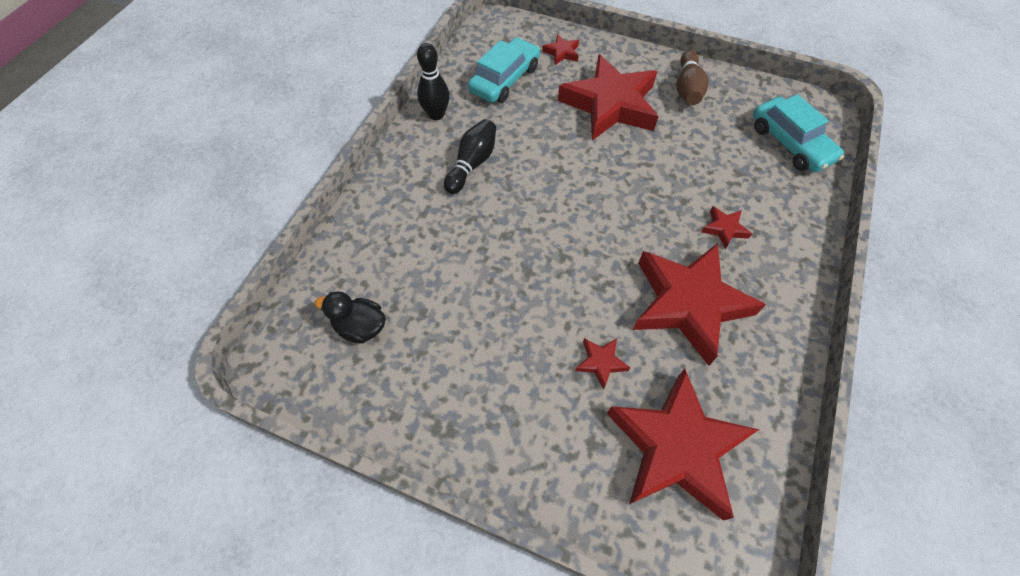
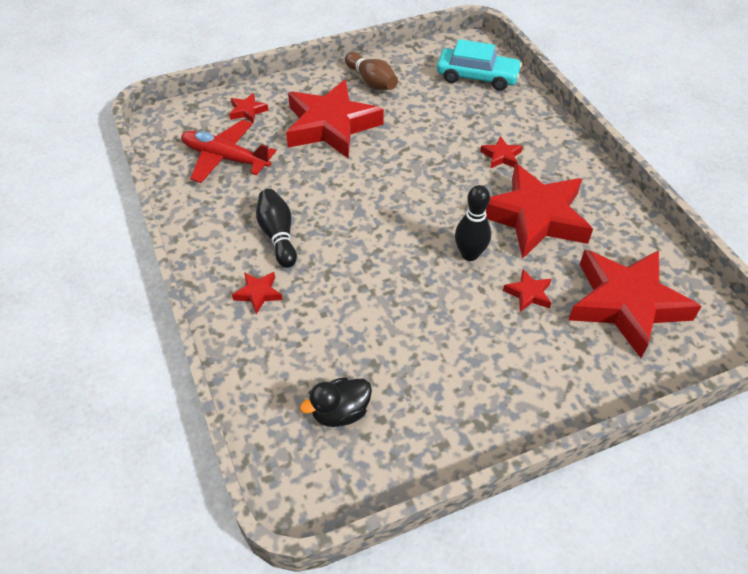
camera: 45 degrees left, 10 degrees down
black bowling pin [417,43,450,120] -> black bowling pin moved to [455,185,491,261]
turquoise car [468,37,540,103] -> red plane [181,120,276,183]
none -> red star [232,272,282,314]

